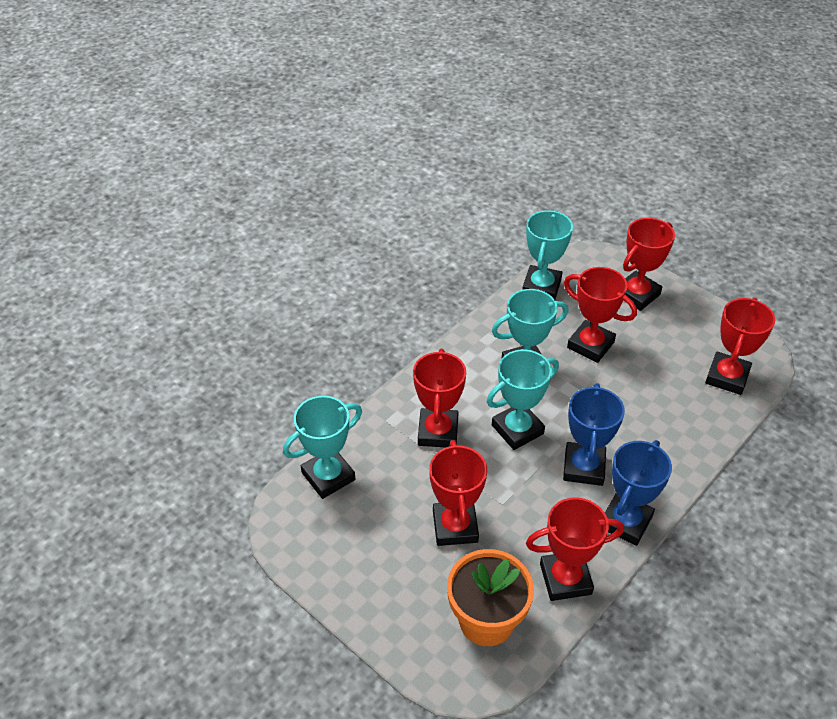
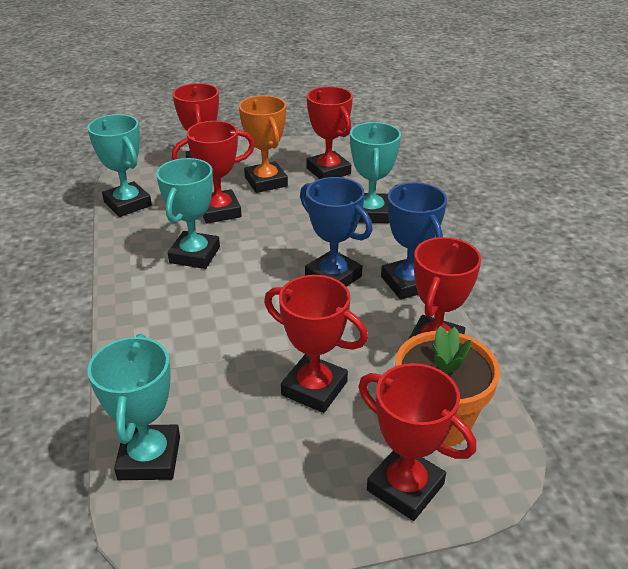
camera: 55 degrees left, 10 degrees down
red trophy [413,349,466,448] -> red trophy moved to [359,363,476,521]
turquoise trophy [487,350,559,450] -> turquoise trophy moved to [350,122,401,223]
none -> orange trophy [239,96,288,193]

